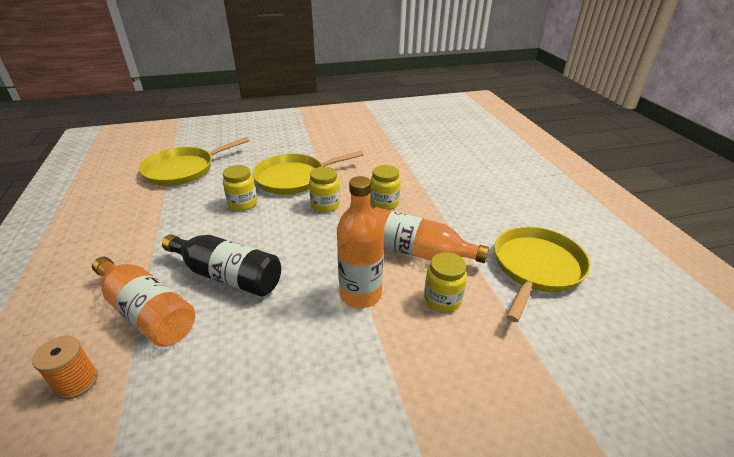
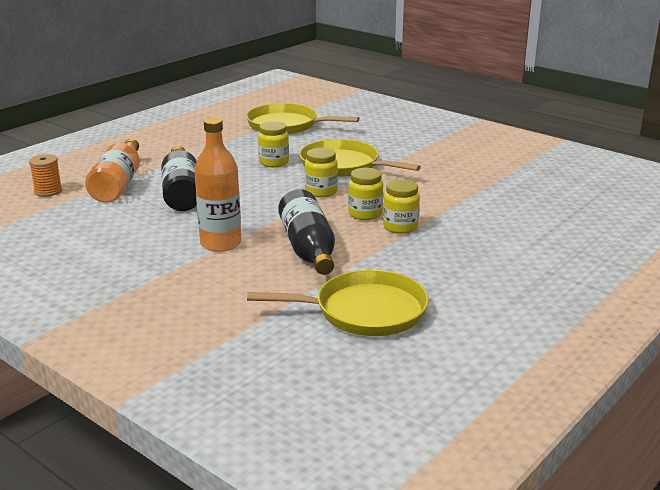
camera: 55 degrees right, 10 degrees down
orange bottle [373,207,489,263] -> black bottle [278,189,335,275]
yellow jar [424,252,467,312] -> yellow jar moved to [383,179,420,234]

